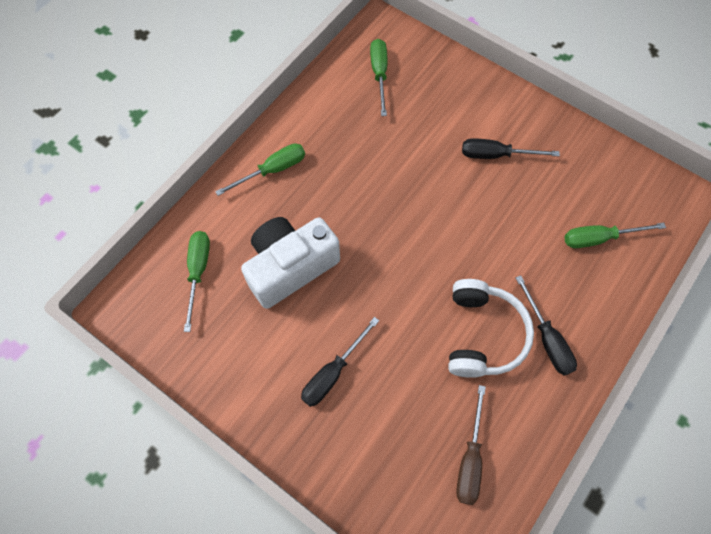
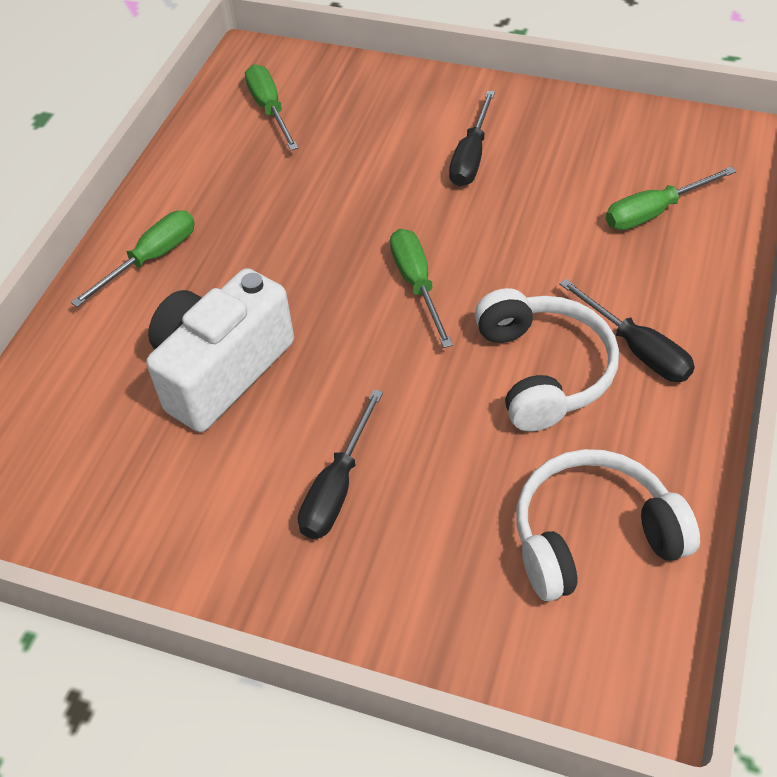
camera: 15 degrees left, 15 degrees down
green screwdriver [184,231,210,332] -> green screwdriver moved to [390,229,453,348]
brown screwdriver [456,385,486,505] -> white headphones [516,449,700,601]
black screwdriver [462,138,560,159] -> black screwdriver turned 60 degrees counterclockwise [449,90,495,187]

